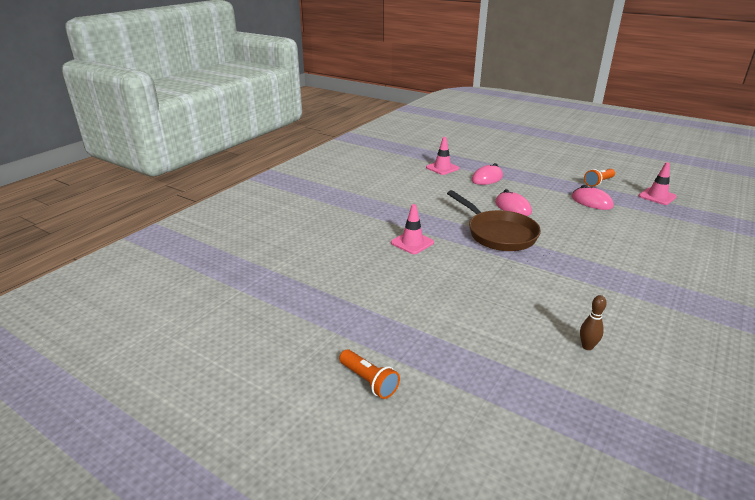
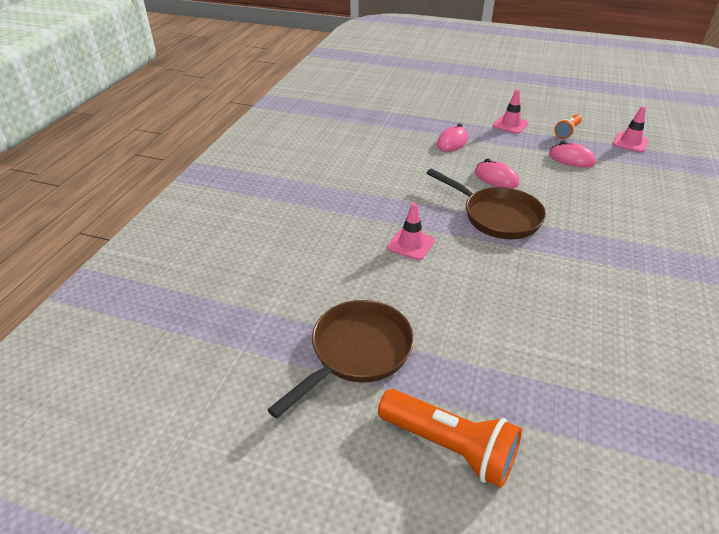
camera: 15 degrees left, 10 degrees up
orange flashlight [339,350,400,399] -> orange flashlight [378,389,522,488], size x1.75
pink traffic cone [426,137,459,175] -> pink traffic cone moved to [493,89,529,134]
brown bowling pin [580,295,607,350] -> none
none -> brown pan [267,300,414,419]

